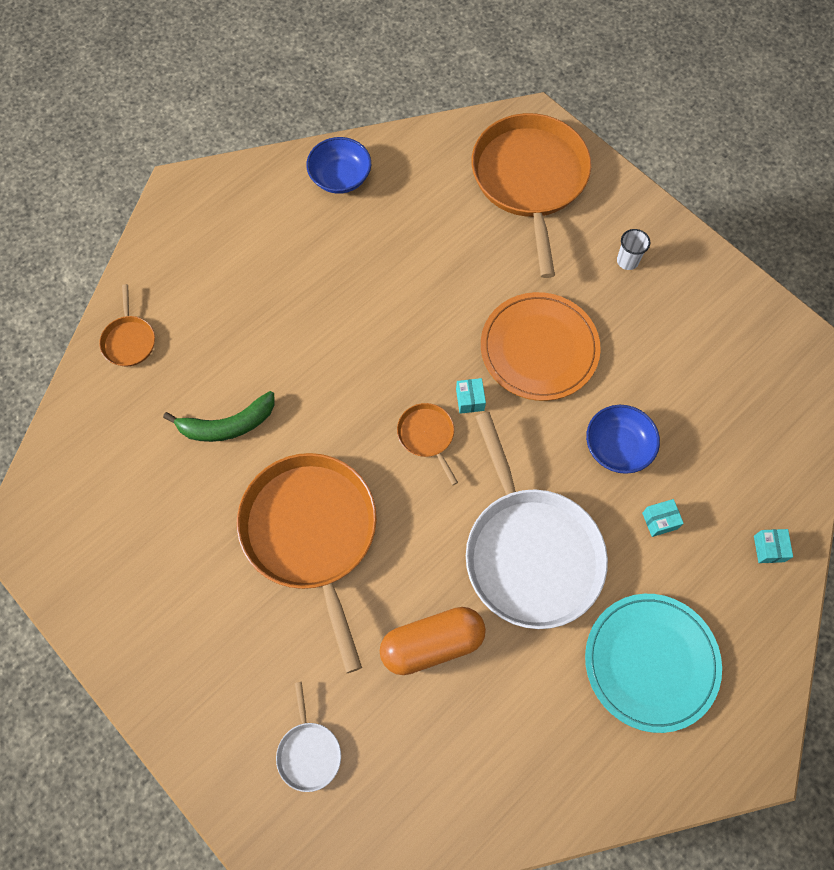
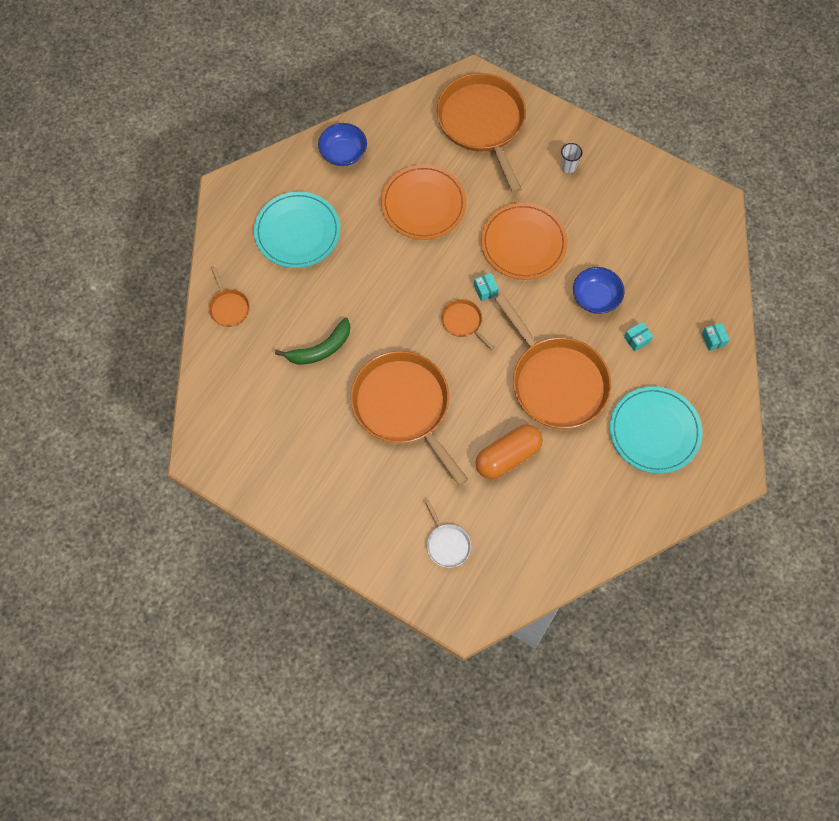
camera: 15 degrees left, 0 degrees up
white pan [466,412,608,629] -> orange pan [495,294,611,429]
none -> turquoise plate [254,192,340,268]
none -> orange plate [381,165,467,240]

